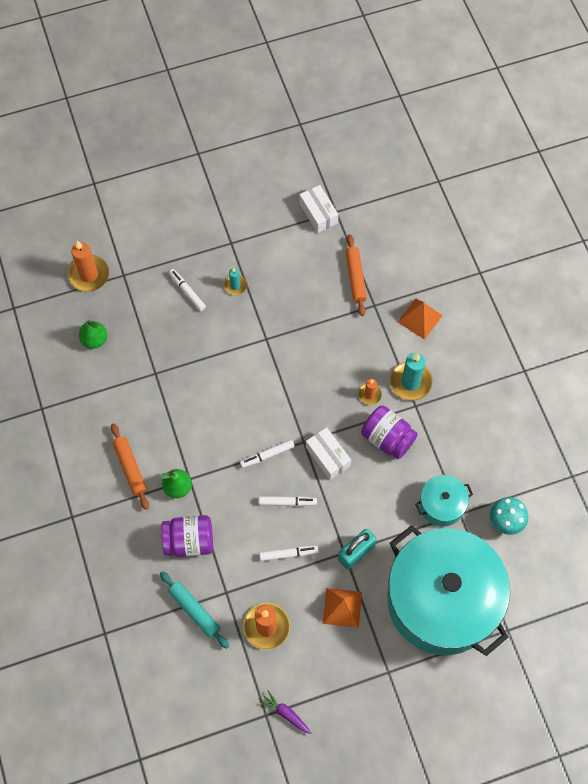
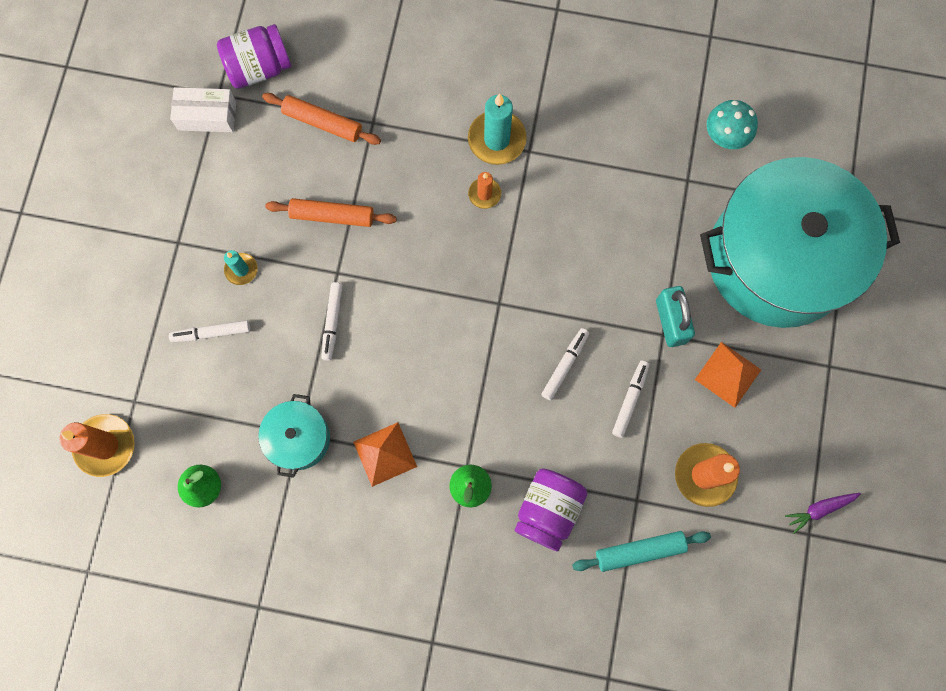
camera: 60 degrees left, 10 degrees up
orange rolling pin [111,423,149,510] -> orange rolling pin moved to [265,198,397,227]
white marker [240,439,295,468] -> white marker moved to [322,282,343,361]
white box [306,427,351,480] -> none
purple jar [361,405,418,459] -> purple jar moved to [217,24,292,89]
orange pyramid [398,298,443,340] -> orange pyramid moved to [353,422,417,487]
turquoise pot [415,475,473,527] -> turquoise pot moved to [258,394,330,478]

